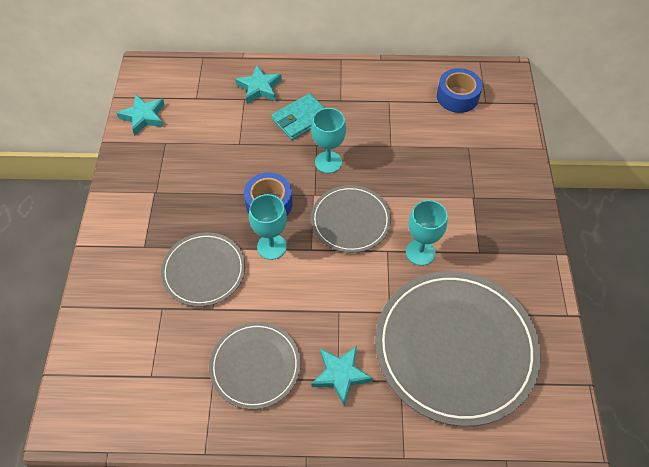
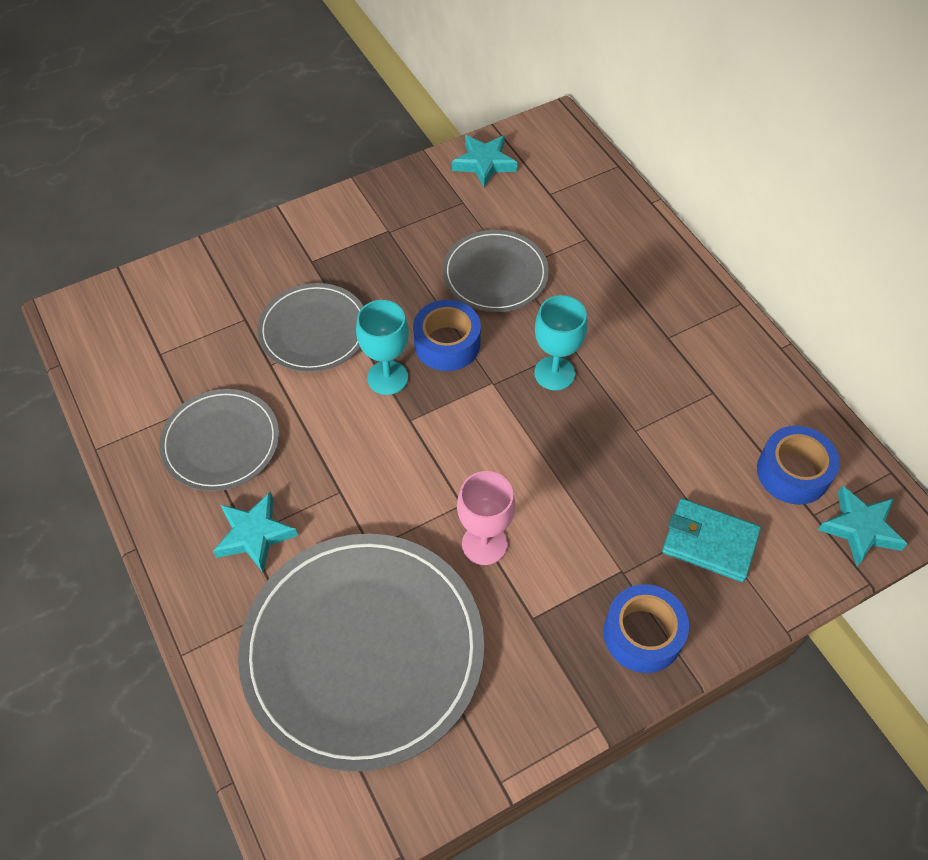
camera: 60 degrees right, 0 degrees up
turquoise star [235,65,282,104] -> turquoise star moved to [818,486,907,566]
turquoise wallet [271,93,324,140] -> turquoise wallet moved to [662,498,761,582]
grey plate [311,185,391,253] -> grey plate moved to [442,230,549,312]
turquoise goblet [406,200,447,266] -> pink goblet [457,471,515,565]
none -> blue tape [604,584,689,673]

